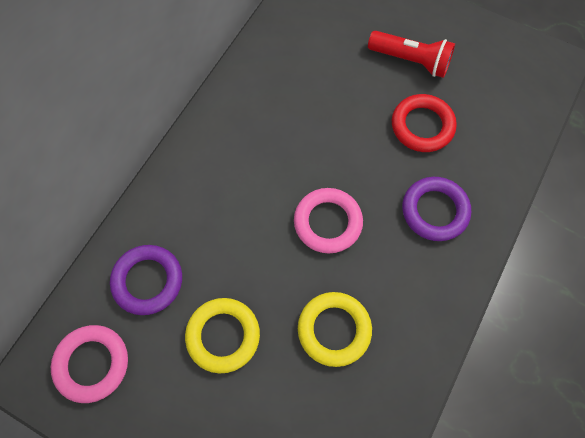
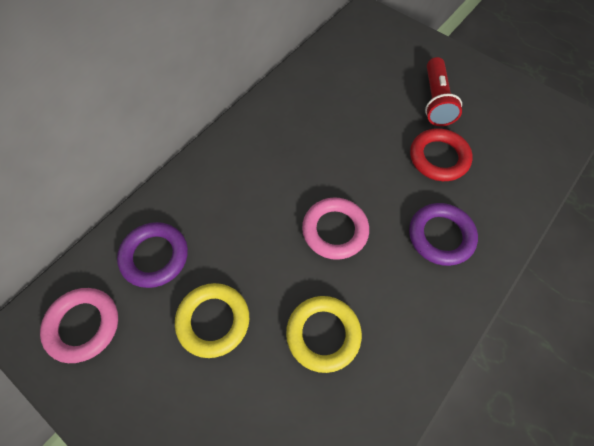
camera: 10 degrees right, 5 degrees down
red flashlight [368,31,455,78] -> red flashlight turned 60 degrees clockwise [425,57,462,126]

